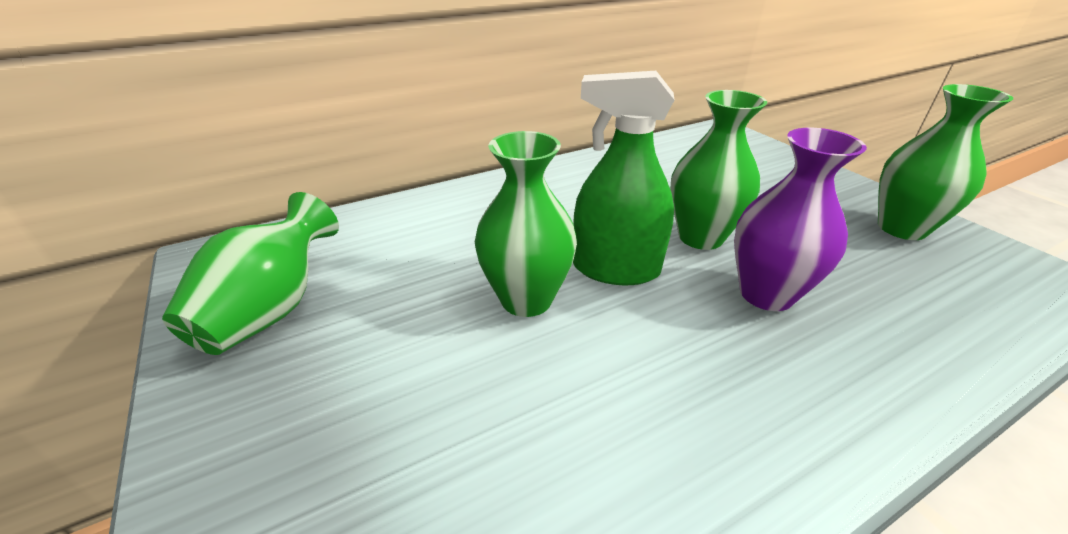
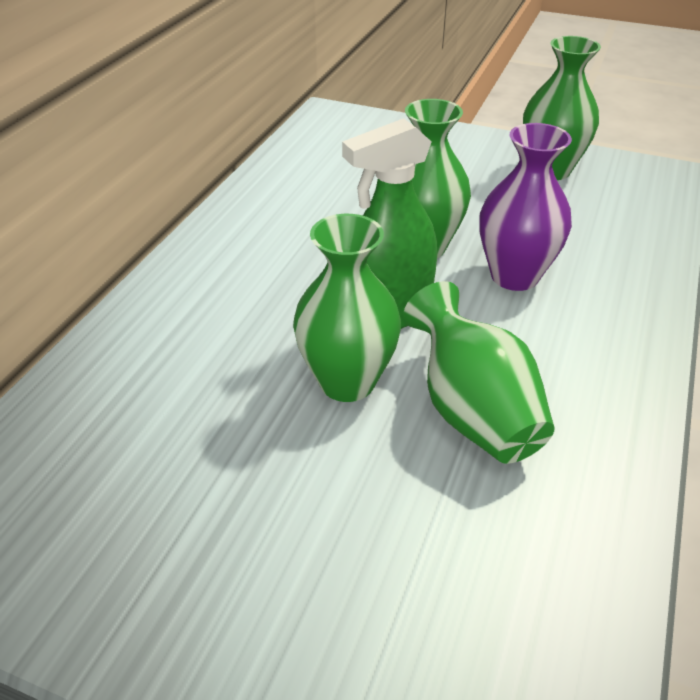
camera: 40 degrees left, 5 degrees up
green vase [162,192,339,355] -> green vase moved to [403,281,555,464]

